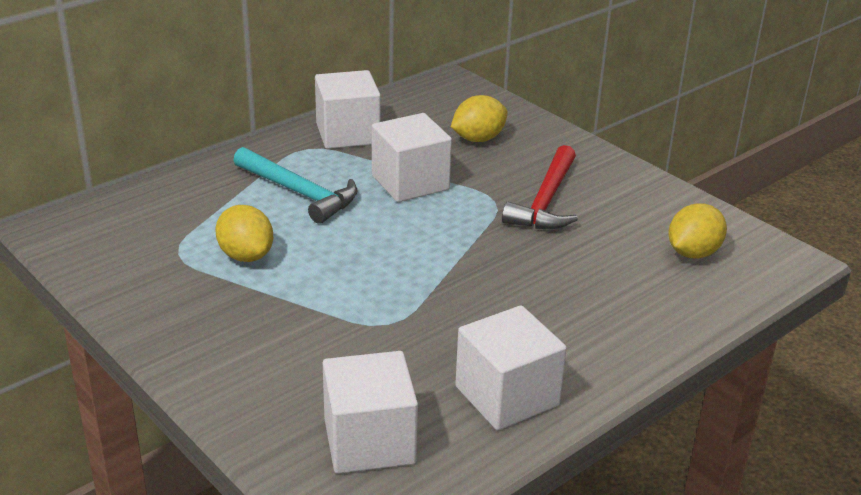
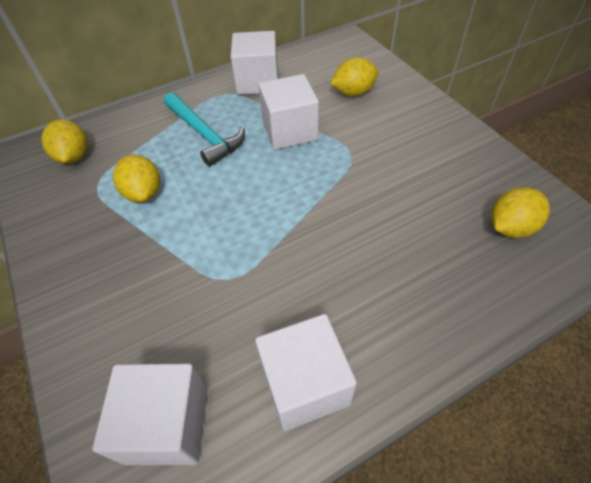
camera: 15 degrees right, 20 degrees up
red hammer [502,145,578,229] -> none
none -> yellow lemon [41,119,88,164]

